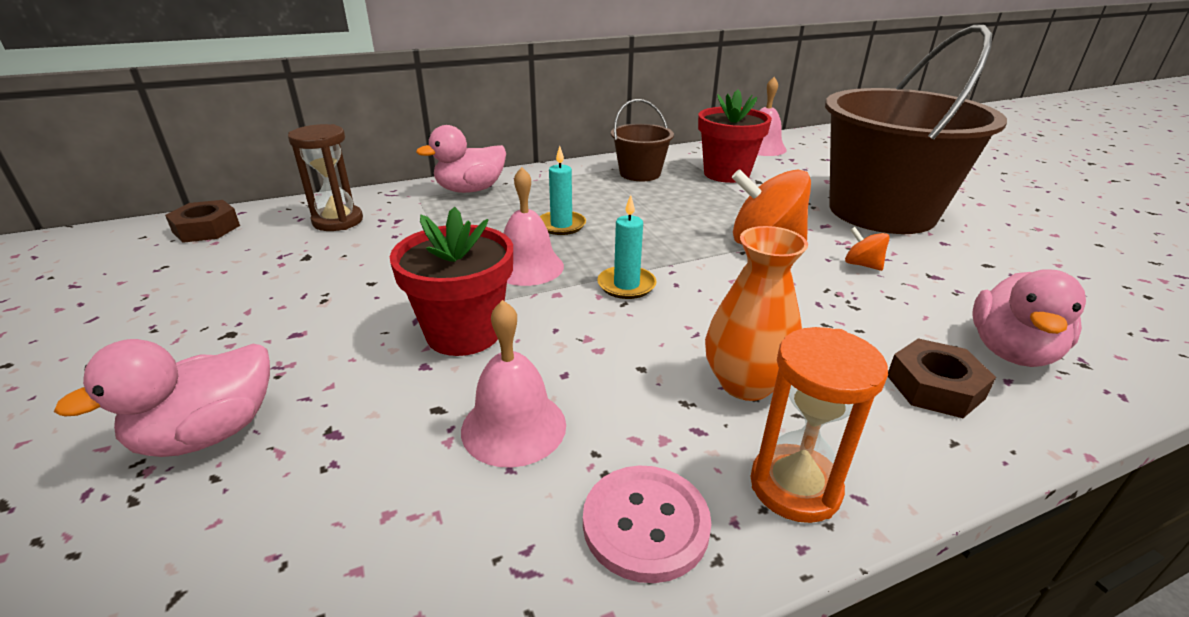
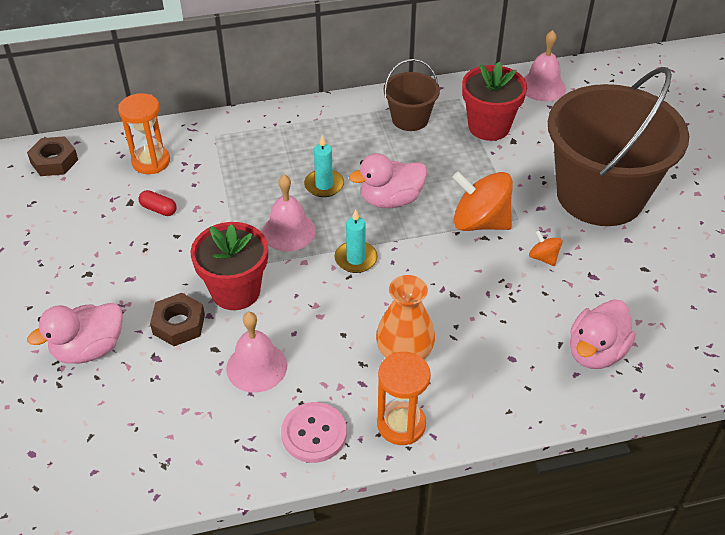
camera: 10 degrees right, 15 degrees up
brown hourglass [288,124,363,231] -> orange hourglass [118,93,170,174]
pink duck [416,125,506,193] -> pink duck moved to [349,153,427,208]
brown nut [888,338,996,418] -> brown nut moved to [150,293,205,346]
none -> red capsule [138,190,177,216]

